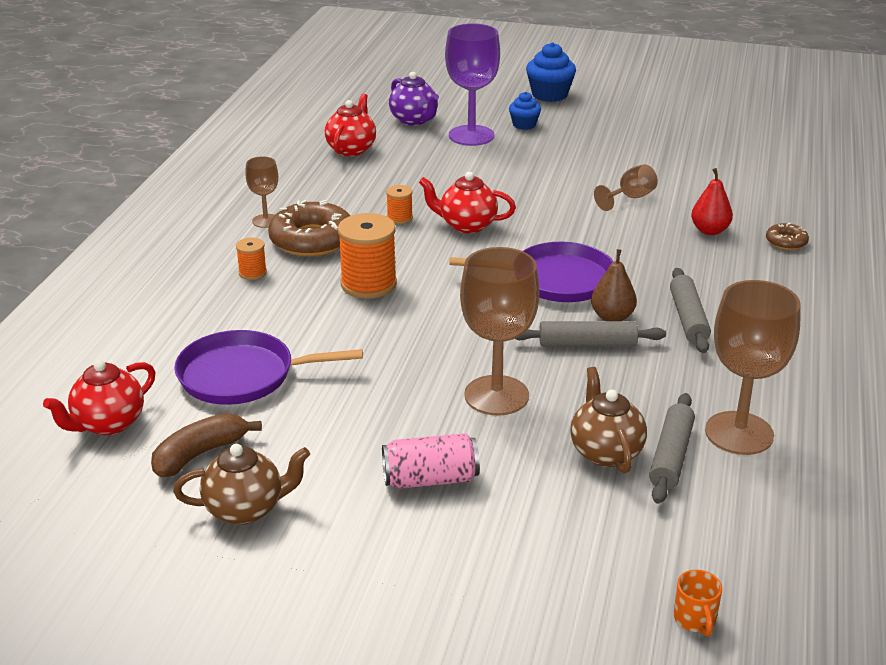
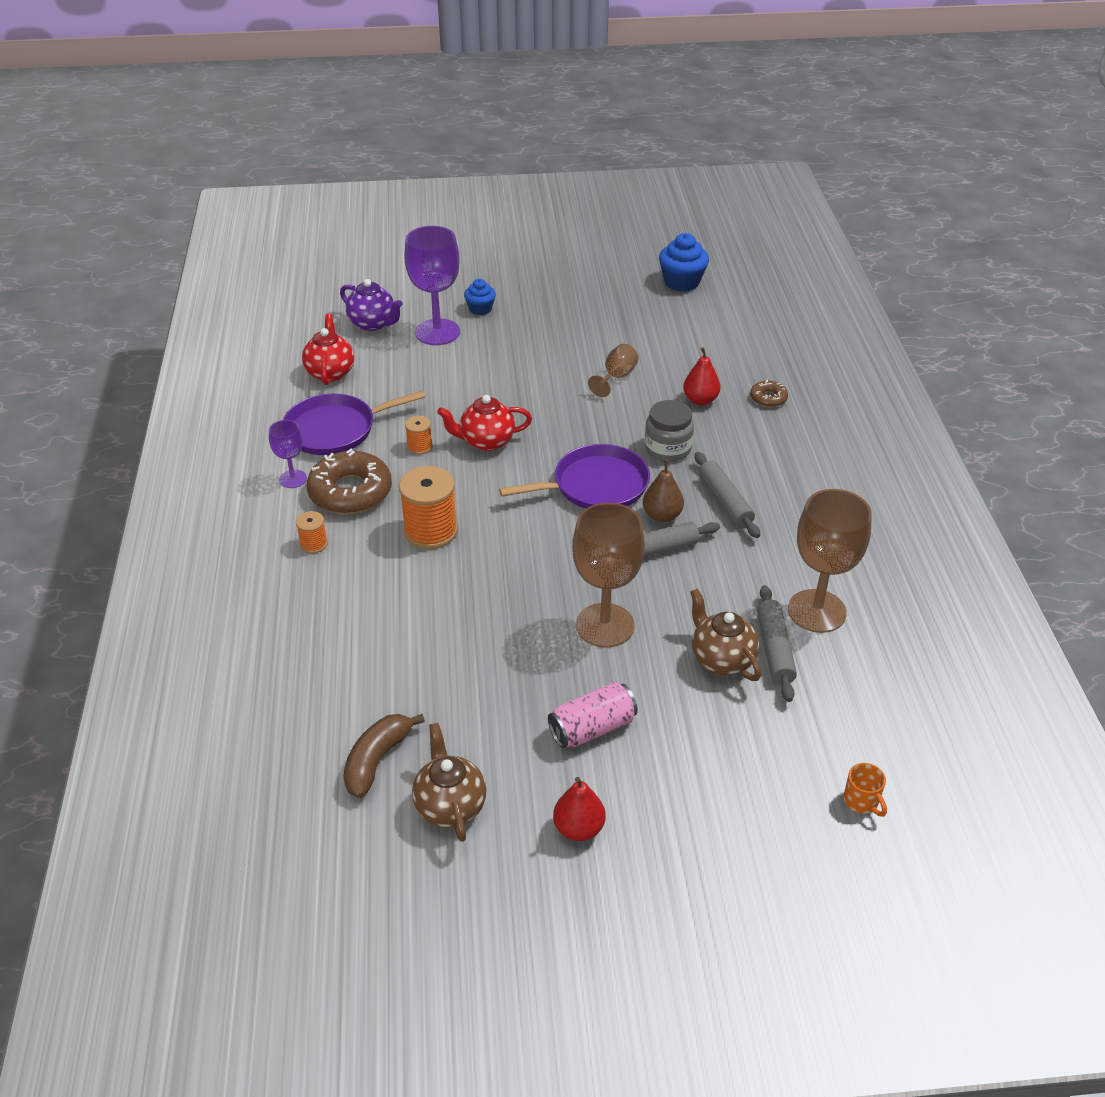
camera: 20 degrees left, 10 degrees up
red teapot [43,360,155,435] -> none
brown teapot [173,444,310,525] -> brown teapot turned 75 degrees counterclockwise [412,723,487,842]
purple pan [174,330,363,405] -> purple pan moved to [283,390,426,455]
brown goblet [245,156,278,228] -> purple goblet [269,420,307,488]
blue cupcake [526,42,576,102] -> blue cupcake moved to [659,233,709,292]
none -> red pear [553,777,606,841]
none -> grey jar [645,400,694,462]

